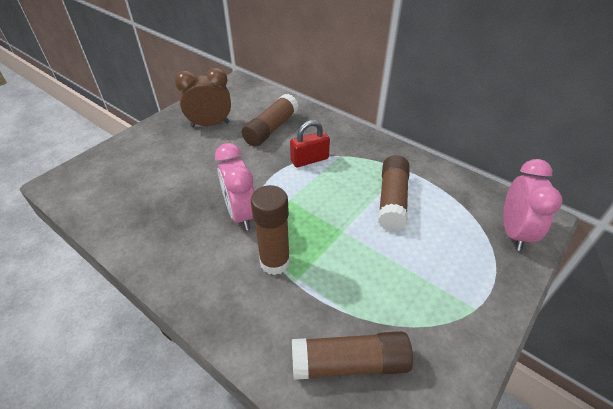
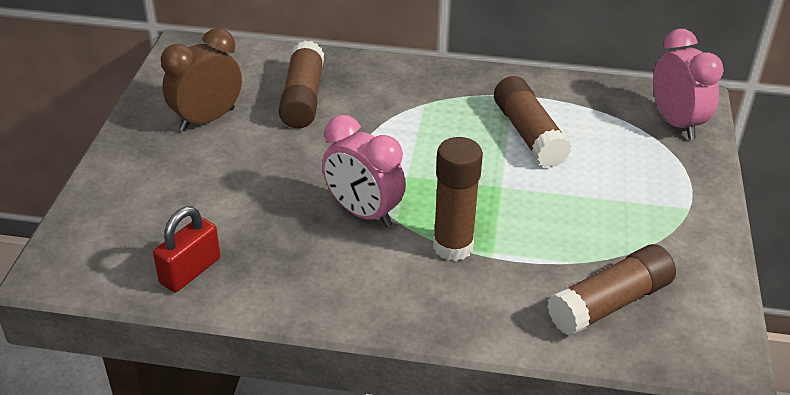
camera: 30 degrees left, 5 degrees down
red padlock [290,120,330,168] -> red padlock moved to [153,206,220,292]

